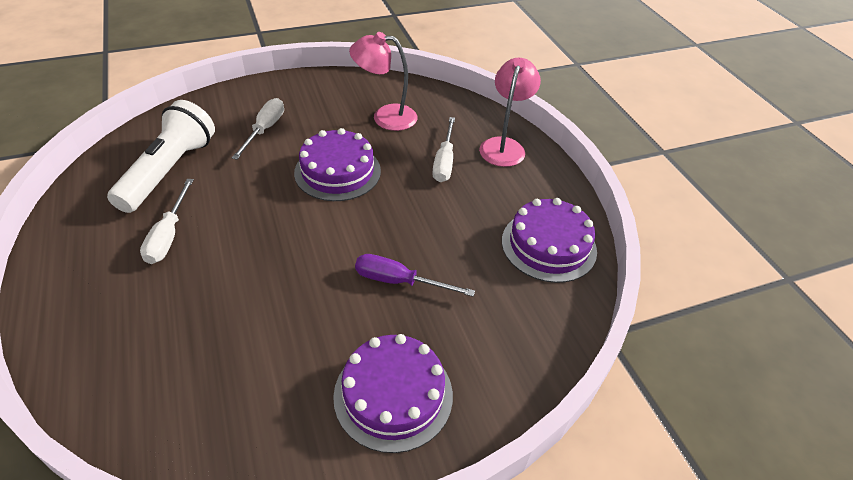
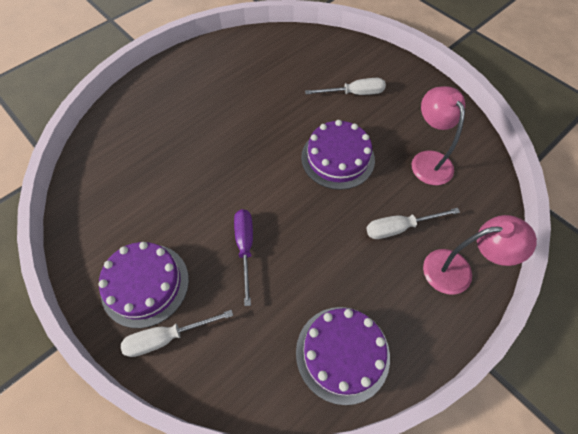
camera: 70 degrees right, 15 degrees up
white flashlight [107,100,215,213] -> none
white screwdriver [140,179,194,264] -> white screwdriver moved to [121,310,233,357]

